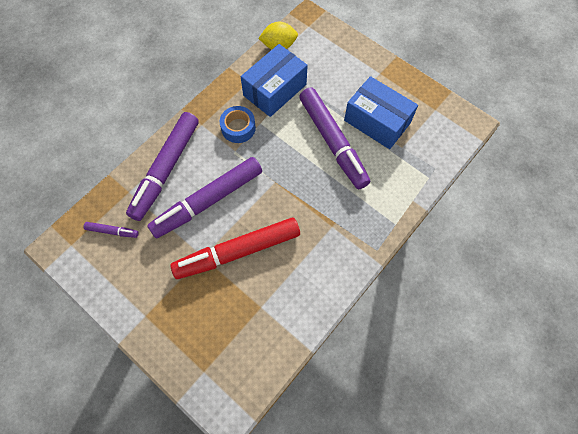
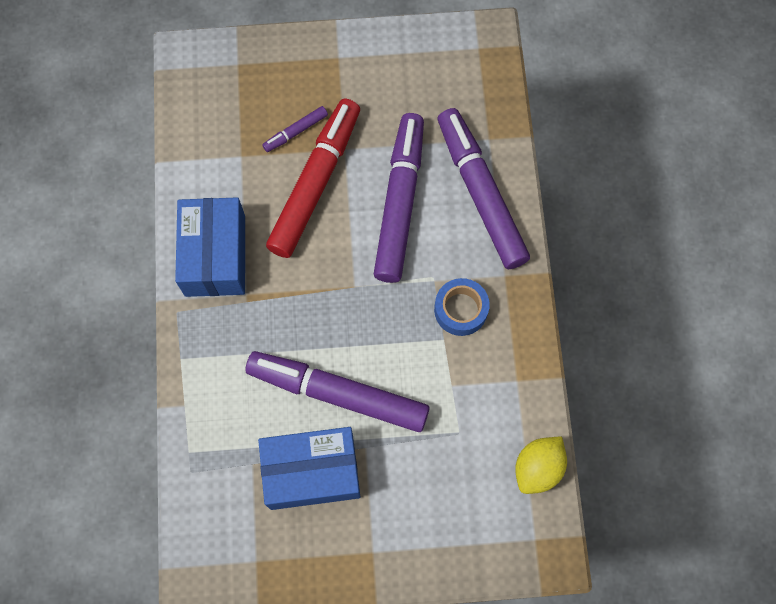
camera: 135 degrees right, 5 degrees up
purple marker [83,222,139,238] -> purple marker moved to [262,106,328,152]
blue box [241,44,308,117] -> blue box moved to [175,197,245,297]

